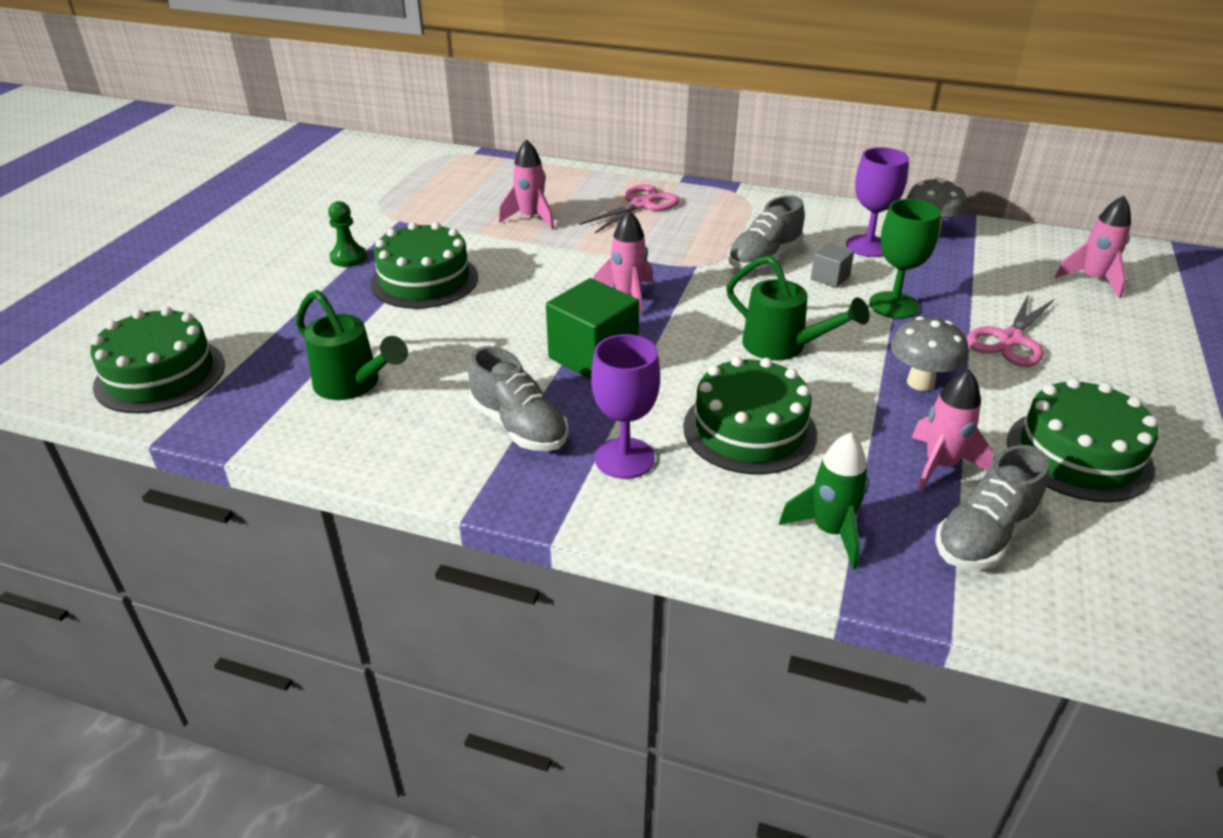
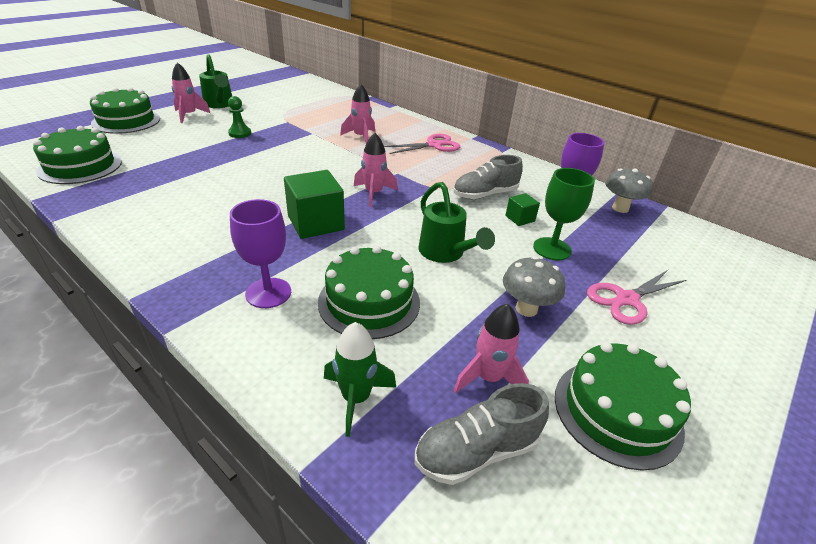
camera: 20 degrees right, 0 degrees up
green watering can [296,290,408,400] -> green watering can moved to [199,54,232,108]
green cake [370,222,478,309] -> green cake moved to [90,87,160,134]
grey shoe [468,346,568,451] -> none
grey cube [811,243,854,288] -> green cube [505,193,540,226]
pink rocket [1055,196,1131,298] -> pink rocket moved to [172,62,210,123]

